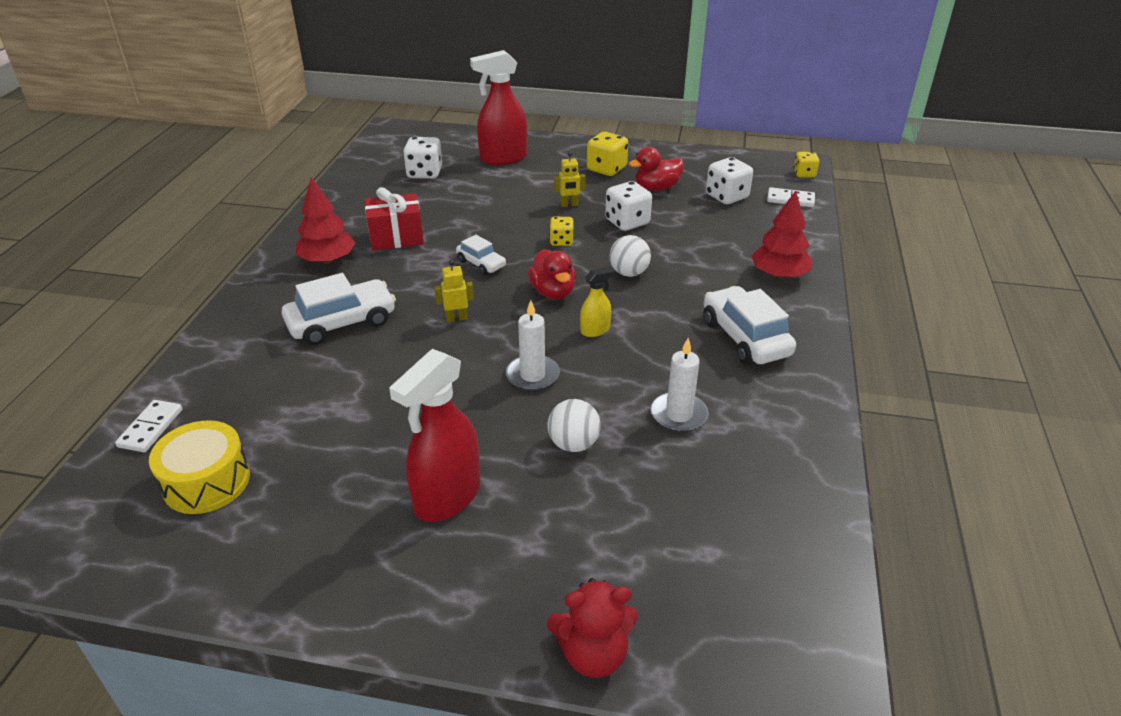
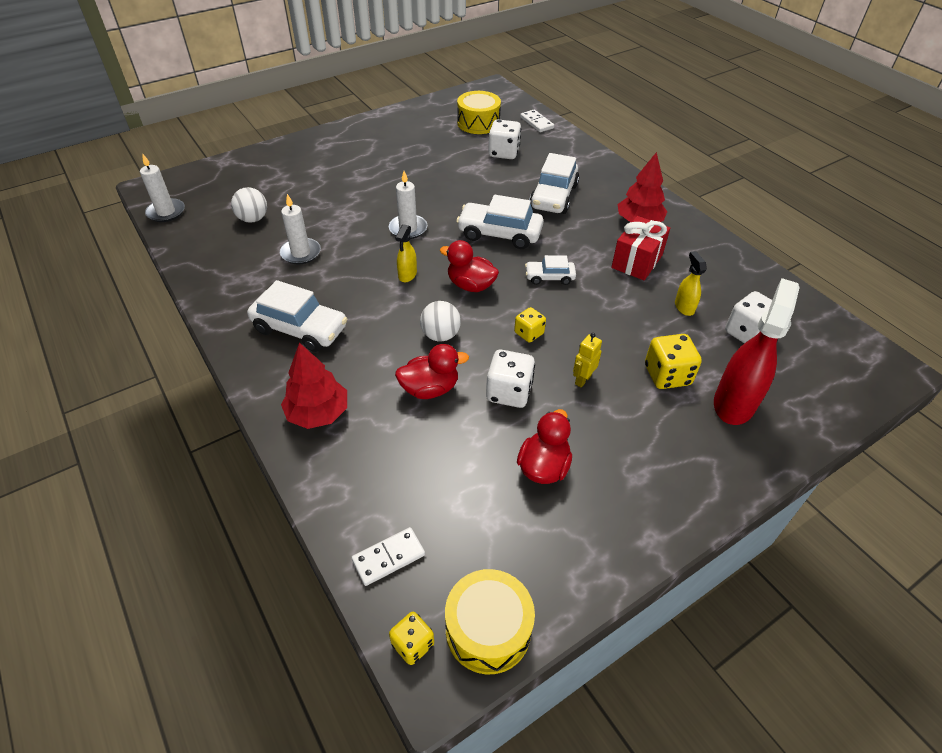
camera: 135 degrees right, 10 degrees up
red spray bottle [389,349,480,522] -> none
yellow robot [434,260,474,322] -> white car [456,195,543,249]
white ball [547,399,601,452] -> white ball moved to [231,187,267,223]
red teddy bear [547,578,638,678] -> none
yellow dice [587,132,628,176] -> yellow dice moved to [645,334,702,389]
white dice [706,157,753,204] -> white dice moved to [488,119,521,159]
none -> white candle [140,154,185,222]
none -> red duck [395,344,469,399]
none -> yellow drum [445,569,535,674]
none -> yellow spray bottle [675,251,707,316]

